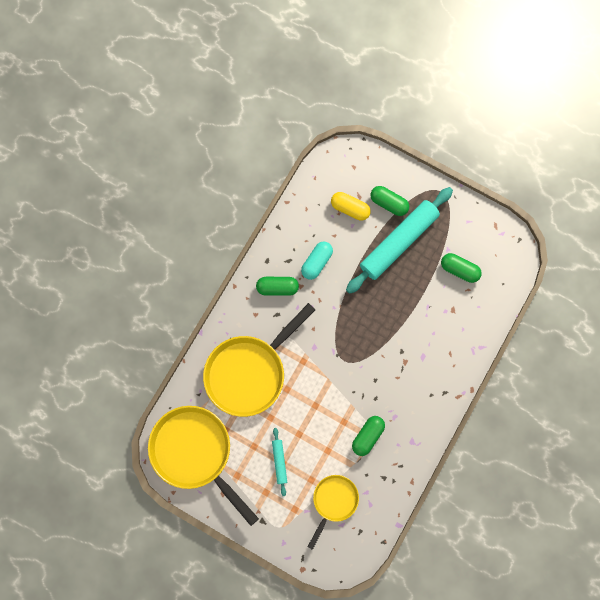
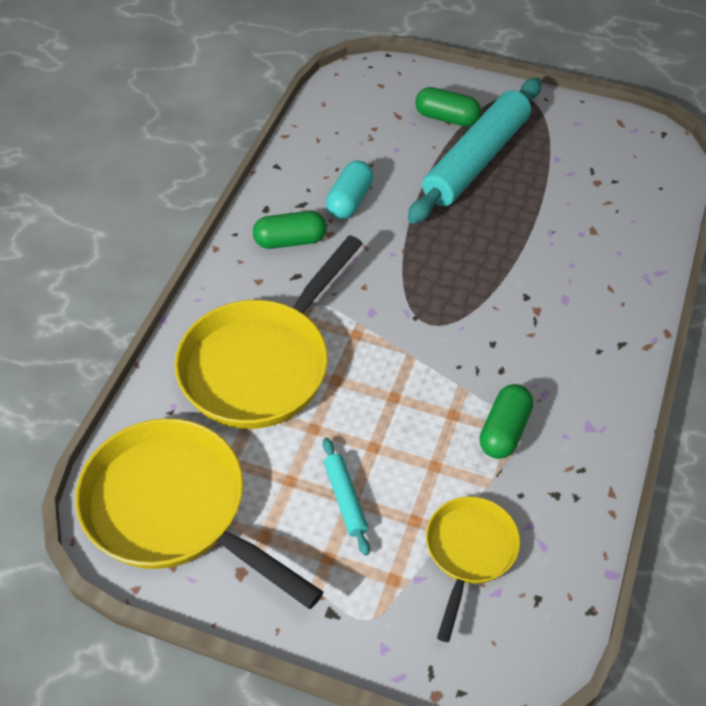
camera: 10 degrees left, 25 degrees down
yellow capsule [331,192,371,221] -> none
green capsule [441,253,482,283] -> none

